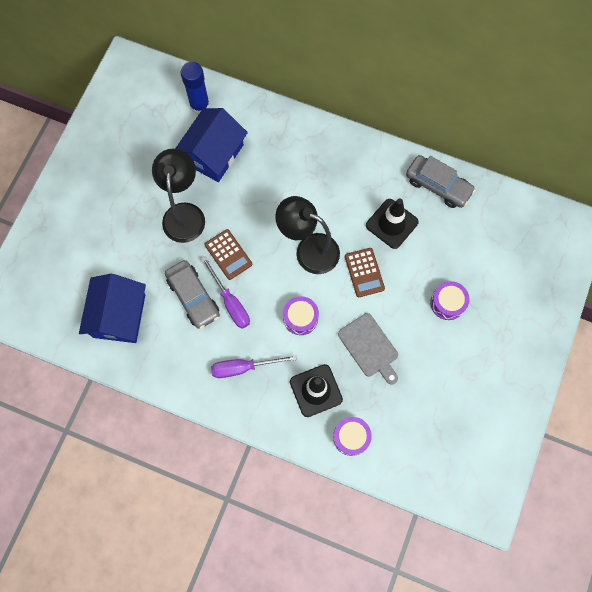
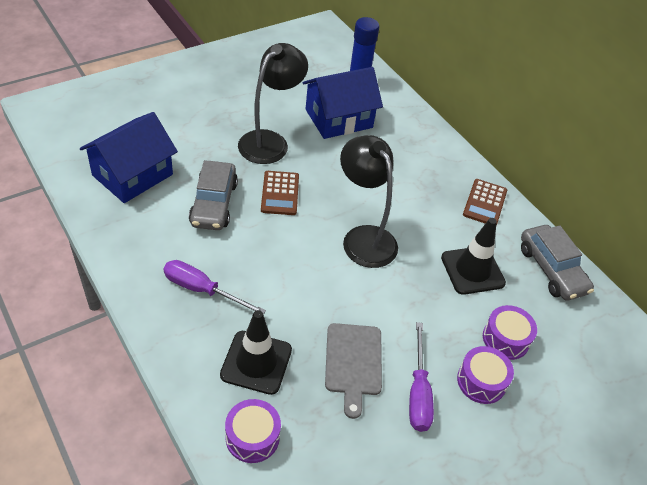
camera: 30 degrees right, 25 degrees down
purple screwdriver [201,257,250,329] -> purple screwdriver moved to [409,322,434,432]
purple drum [283,296,319,335] -> purple drum moved to [483,305,537,360]
brown calculator [345,248,385,298] -> brown calculator moved to [463,179,507,226]

